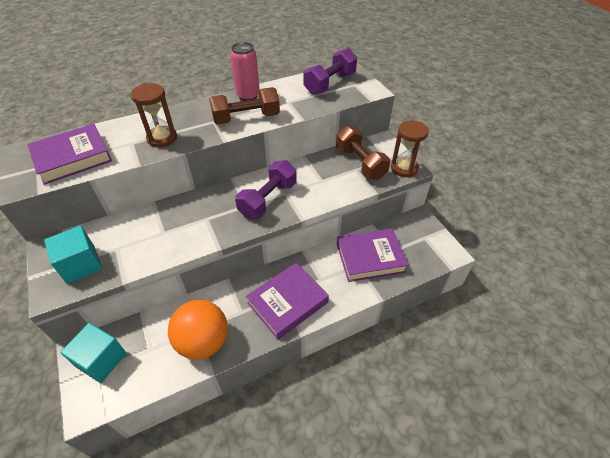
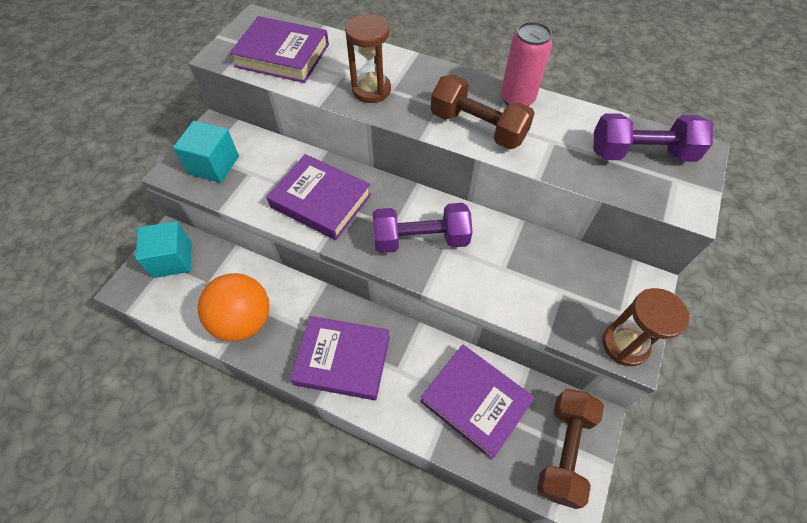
camera: 50 degrees right, 10 degrees up
brown dumbbell [336,125,390,180] -> brown dumbbell moved to [537,389,604,509]
none -> purple book [266,154,371,240]

